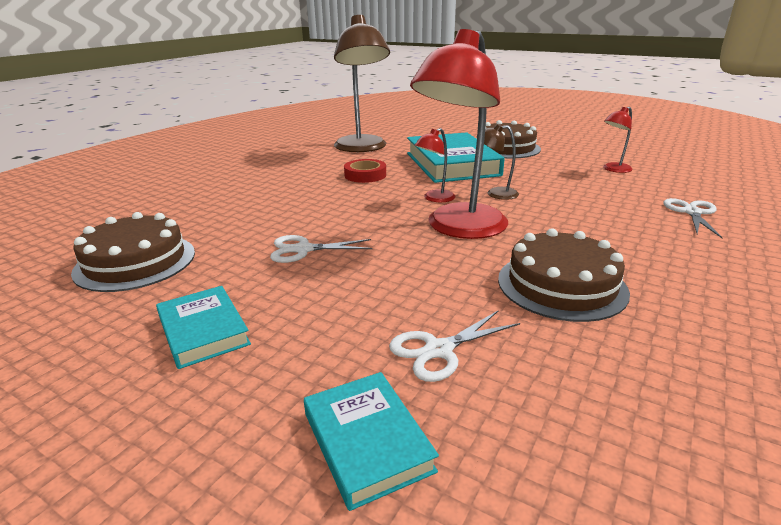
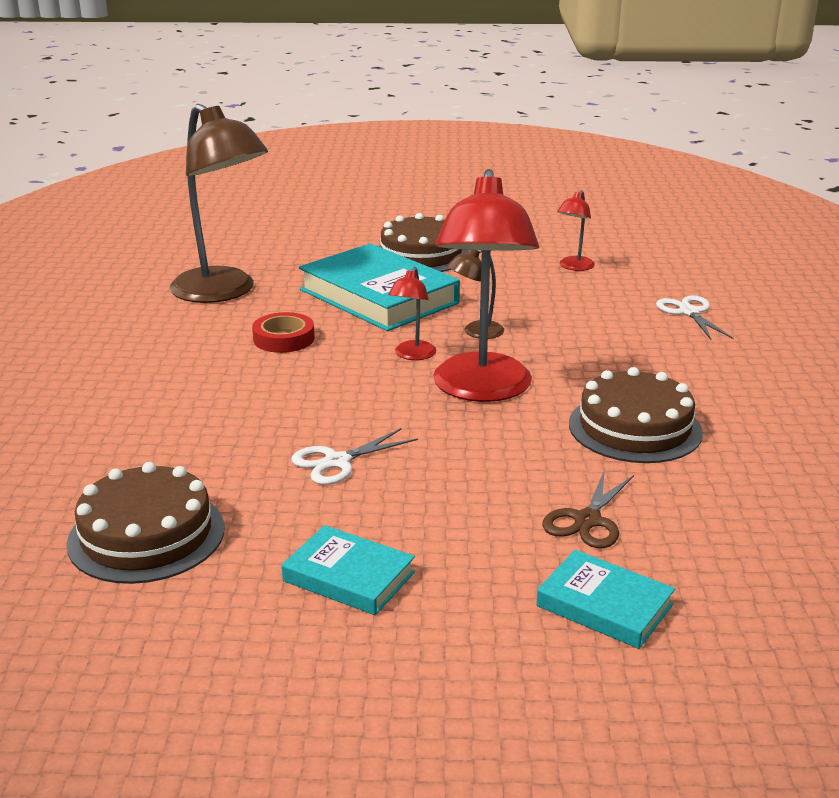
camera: 30 degrees left, 0 degrees up
white scissors [389,310,520,382] -> brown scissors [542,469,634,548]

